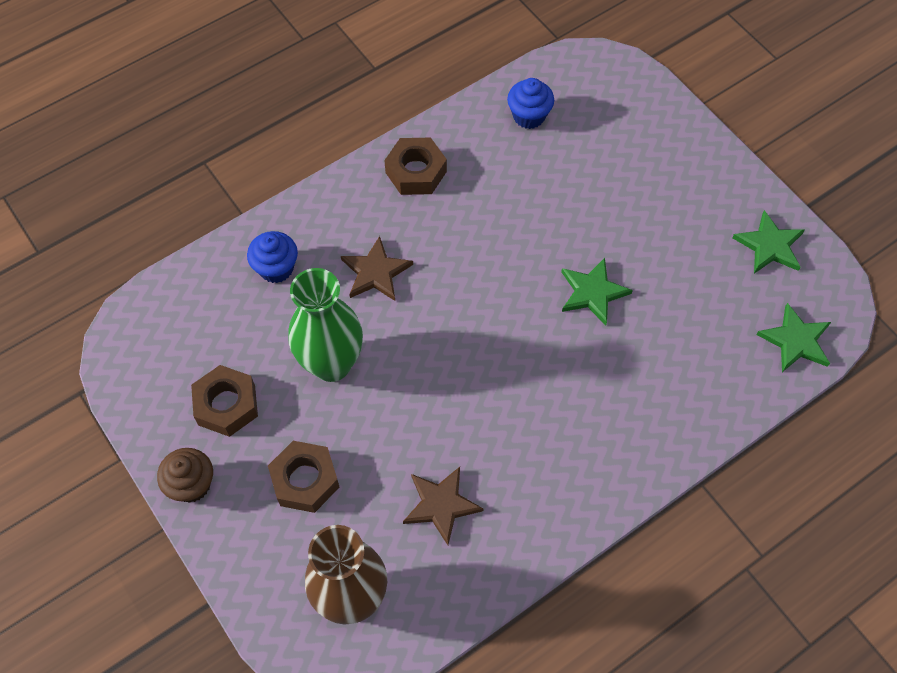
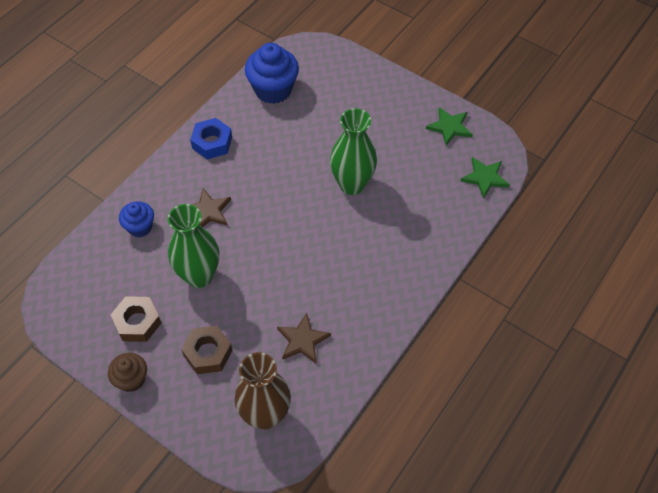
camera: 20 degrees left, 5 degrees down
brown nut [384,138,447,195] -> blue nut [190,118,232,159]
blue cupcake [507,78,554,129] -> blue cupcake [245,43,299,104], size x1.71
green star [561,258,633,326] -> green vase [330,108,377,195]

